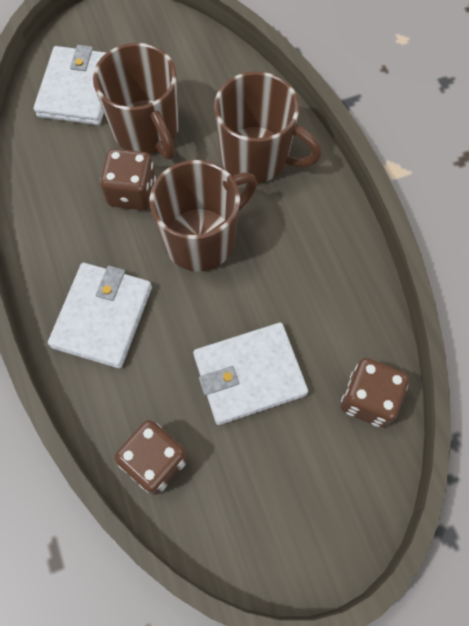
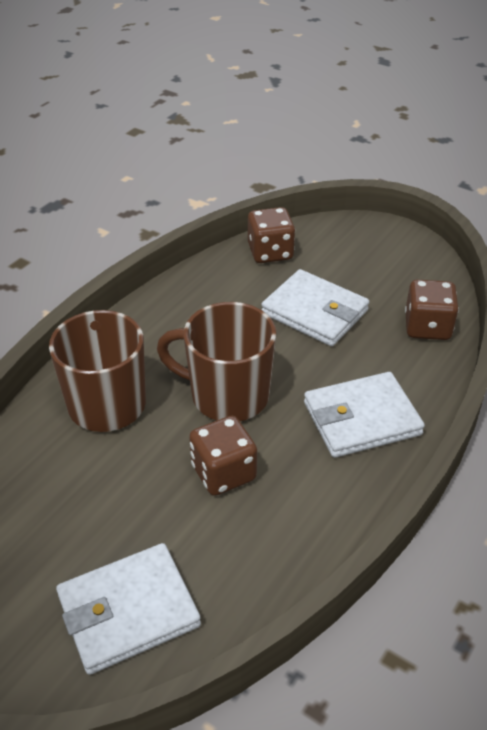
camera: 125 degrees left, 25 degrees down
brown mug [93,43,179,160] -> none

